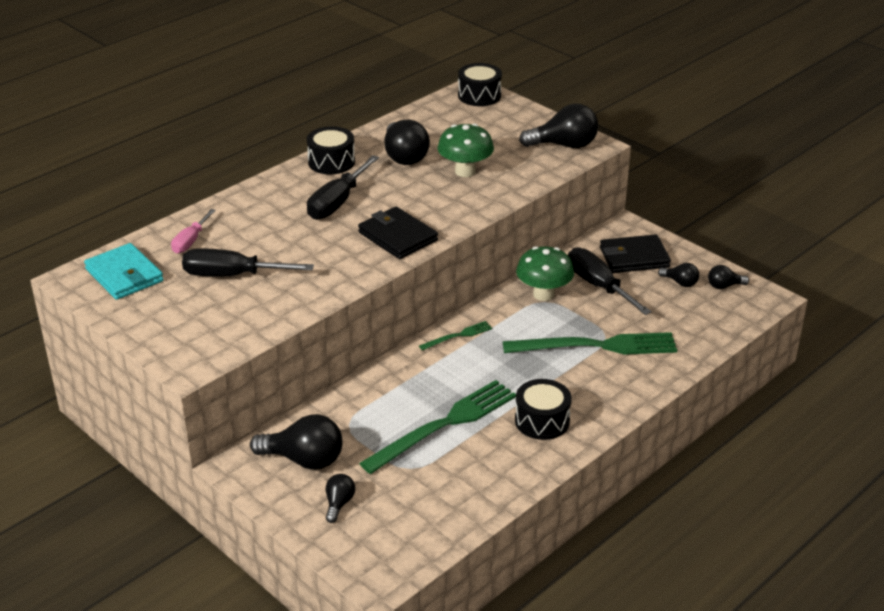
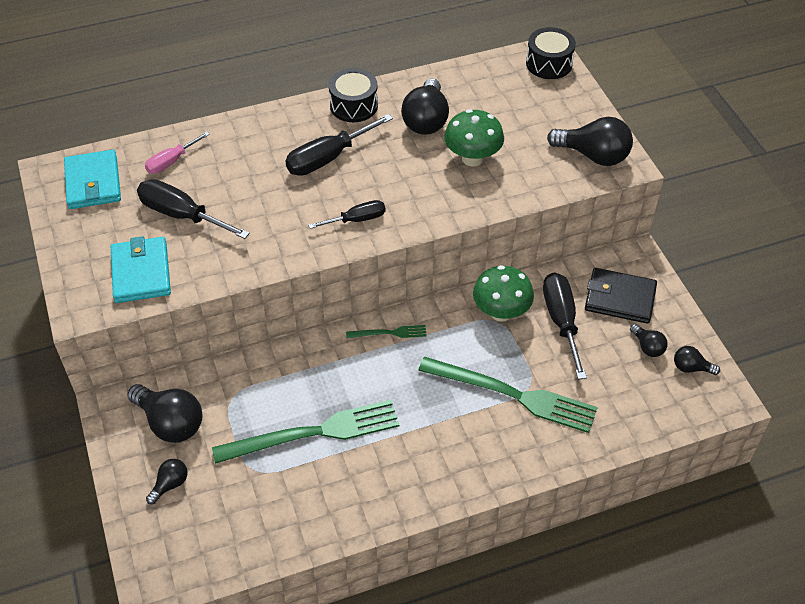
camera: 25 degrees right, 15 degrees up
black wallet [358,207,438,259] -> black screwdriver [308,200,385,229]
black drum [515,379,572,440] -> none
none -> turquoise wallet [111,236,171,303]

